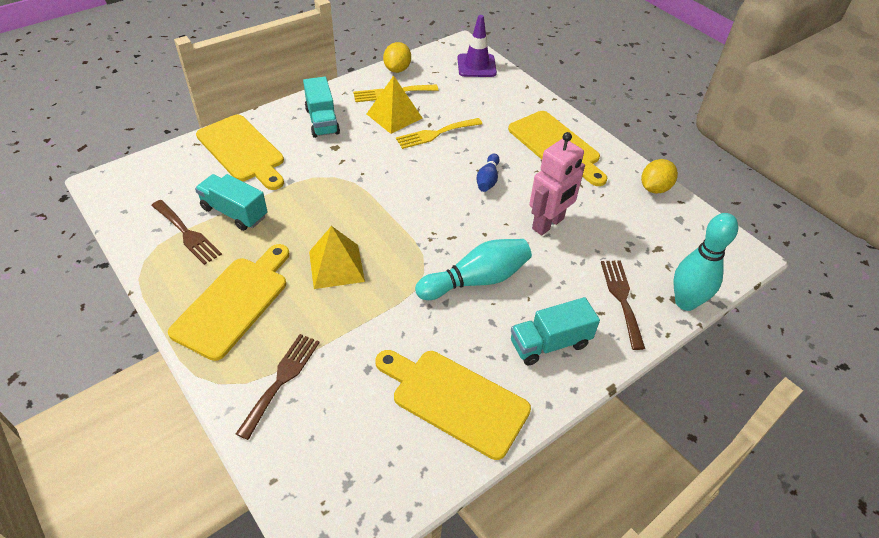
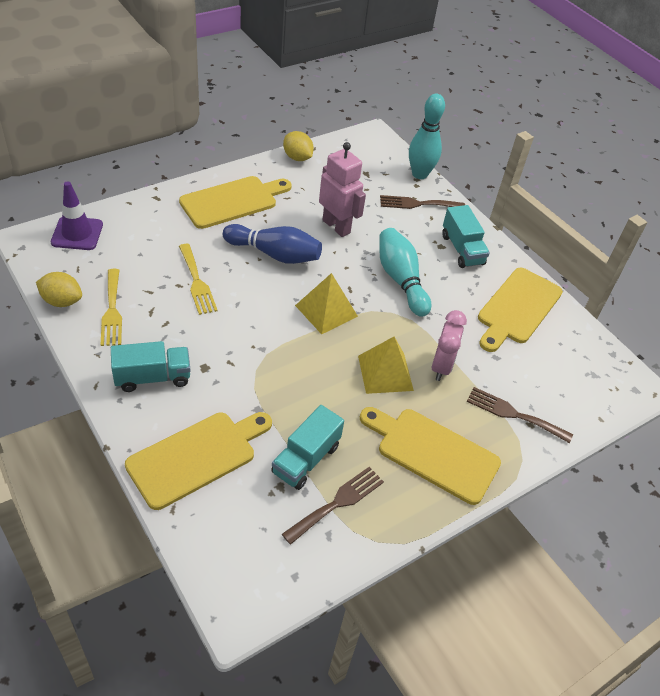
camera: 90 degrees left, 0 degrees up
yellow pyramid [367,75,422,134] -> yellow pyramid moved to [295,273,358,334]
blue bowling pin [476,154,500,192] -> blue bowling pin [223,224,322,264], size x1.78
none -> pink clock [432,310,467,381]

